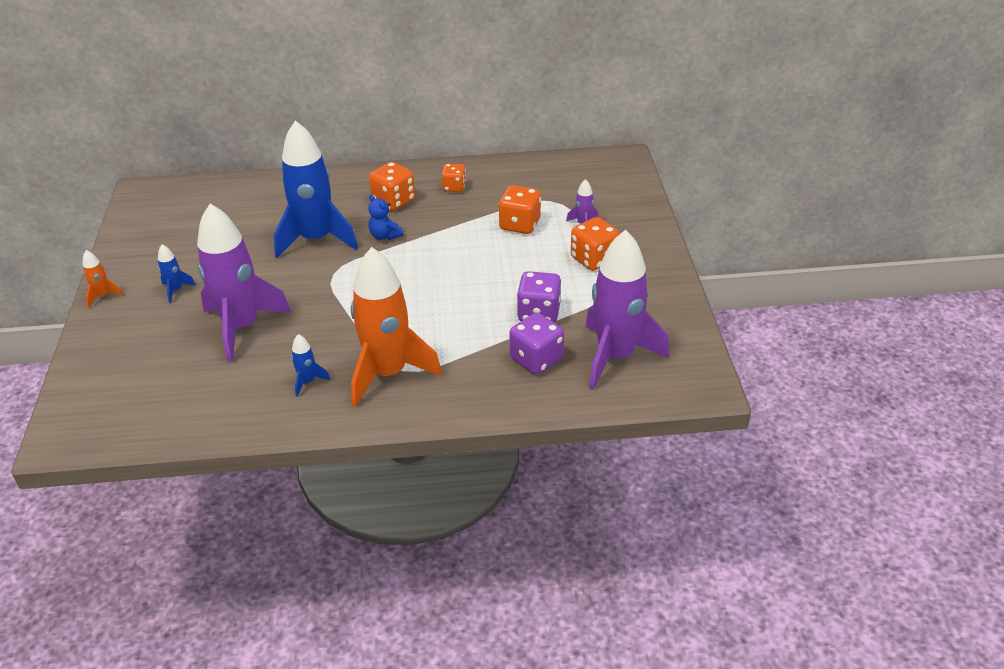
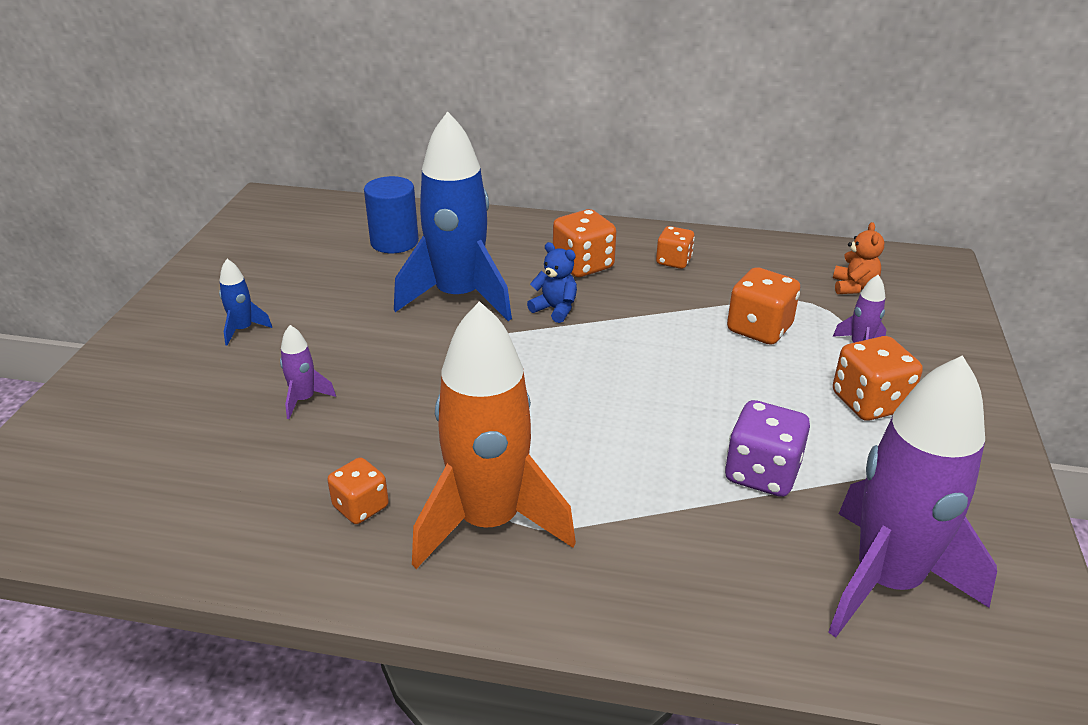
camera: 15 degrees right, 5 degrees down
orange rocket [83,250,123,308] -> none
purple rocket [197,204,292,362] -> purple rocket [280,325,336,419], size x0.40
blue rocket [291,334,330,397] -> orange dice [327,457,389,524]
blue teddy bear [368,195,403,240] -> blue teddy bear turned 150 degrees clockwise [527,242,577,323]
purple dice [509,313,564,374] -> none
none -> blue cylinder [364,176,419,253]
none -> orange teddy bear [833,222,884,294]

